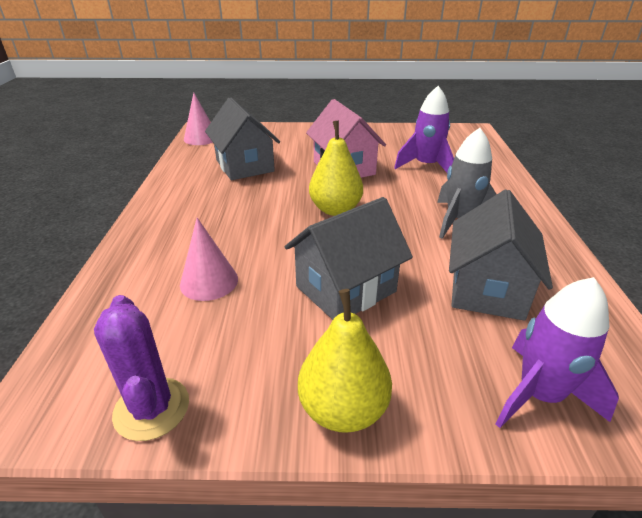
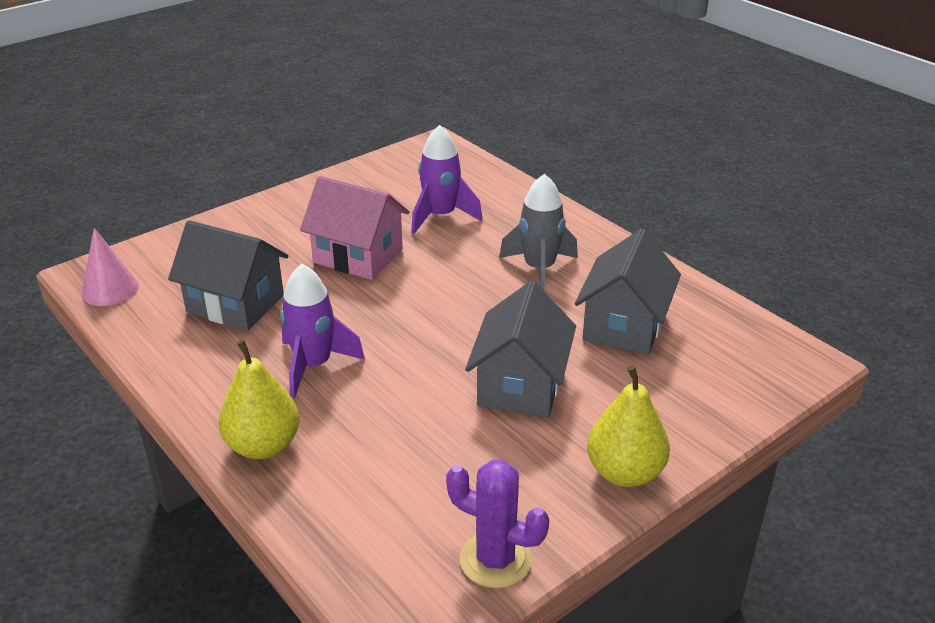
camera: 40 degrees left, 0 degrees up
pink cone [180,218,238,301] -> none
yellow pear [309,121,363,216] -> yellow pear moved to [219,340,300,459]
grey house [449,189,553,321] -> grey house turned 45 degrees clockwise [575,229,681,355]
purple rocket [495,277,619,428] -> purple rocket moved to [280,264,365,399]

